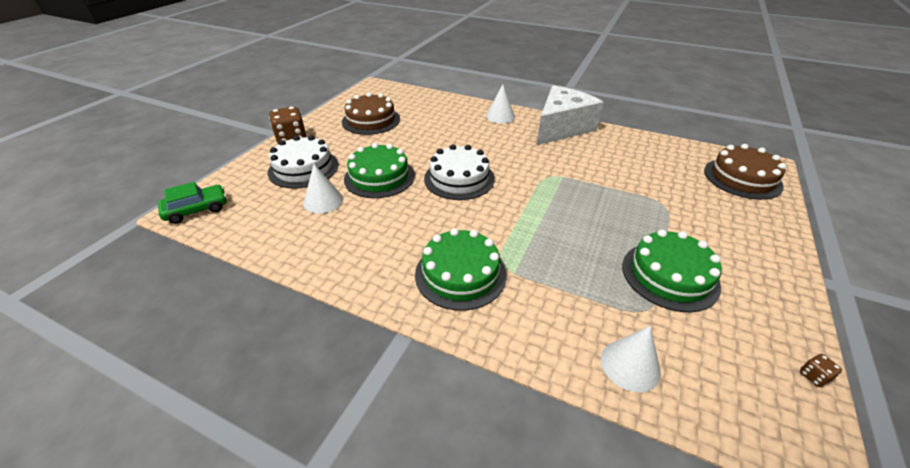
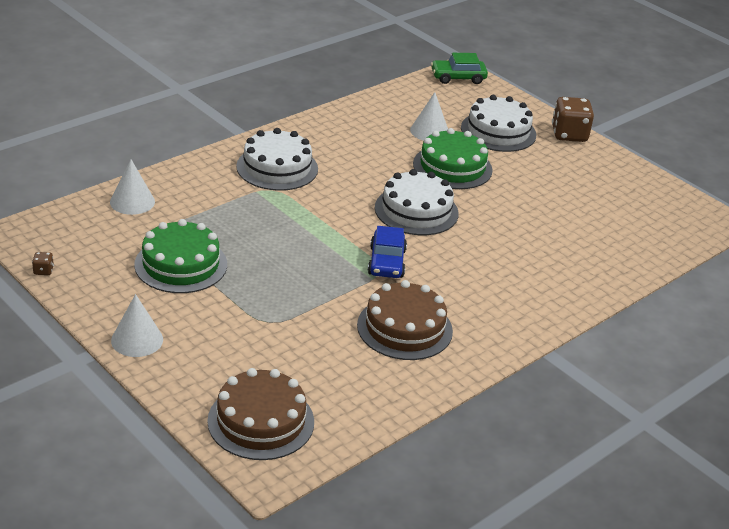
camera: 110 degrees right, 5 degrees down
green car [158,182,227,224] -> green car turned 90 degrees clockwise [431,53,488,84]
brown cake [342,92,400,135] -> brown cake moved to [357,280,453,360]
green cake [415,228,507,311] -> white cake [236,128,318,191]
white cone [486,84,515,123] -> white cone moved to [111,294,163,357]
white cheese [537,86,604,145] -> none
none -> blue car [368,226,407,278]

